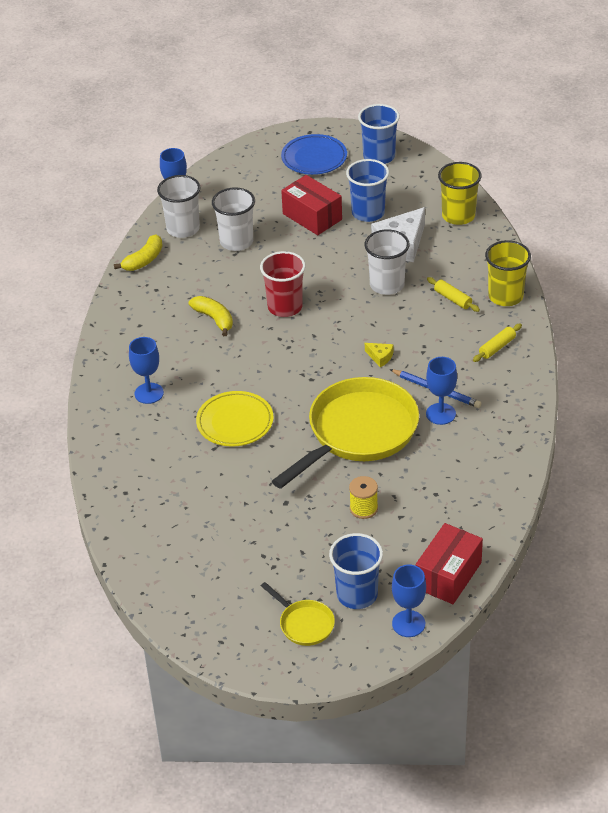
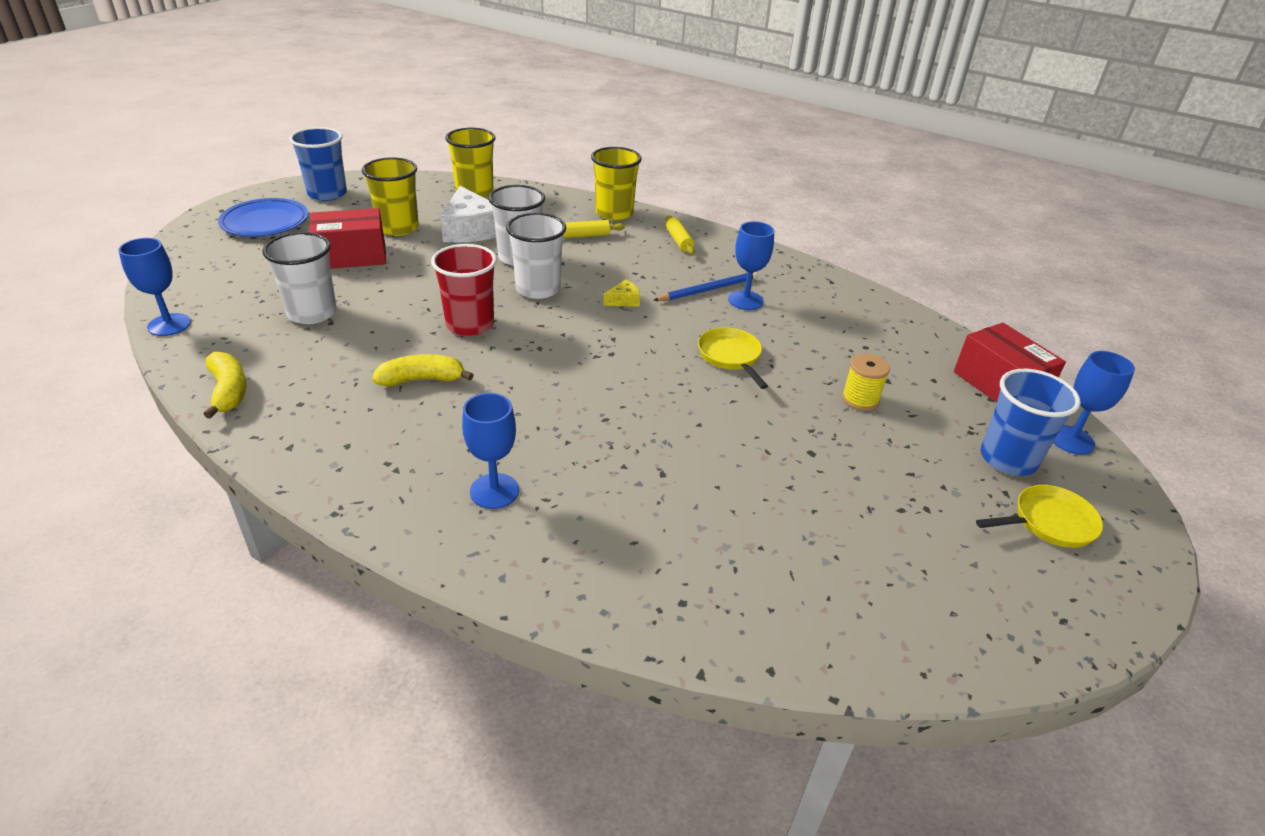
camera: 65 degrees left, 5 degrees down
white cup [157,175,200,238] -> white cup moved to [506,213,566,299]
yellow plate [196,391,273,447] -> none
yellow pan [272,377,419,489] -> yellow pan [698,328,768,389], size x0.45
blue cup [346,159,389,222] -> yellow cup [362,157,419,236]

